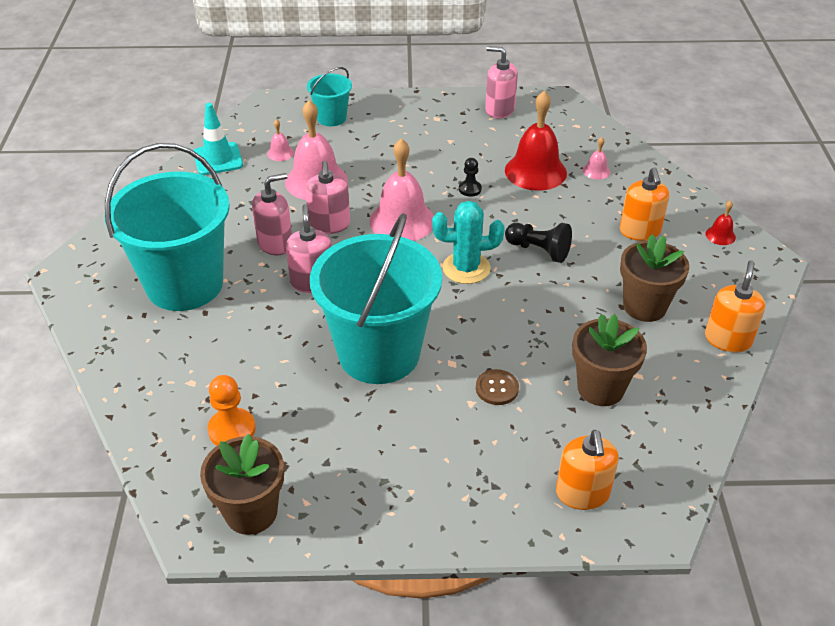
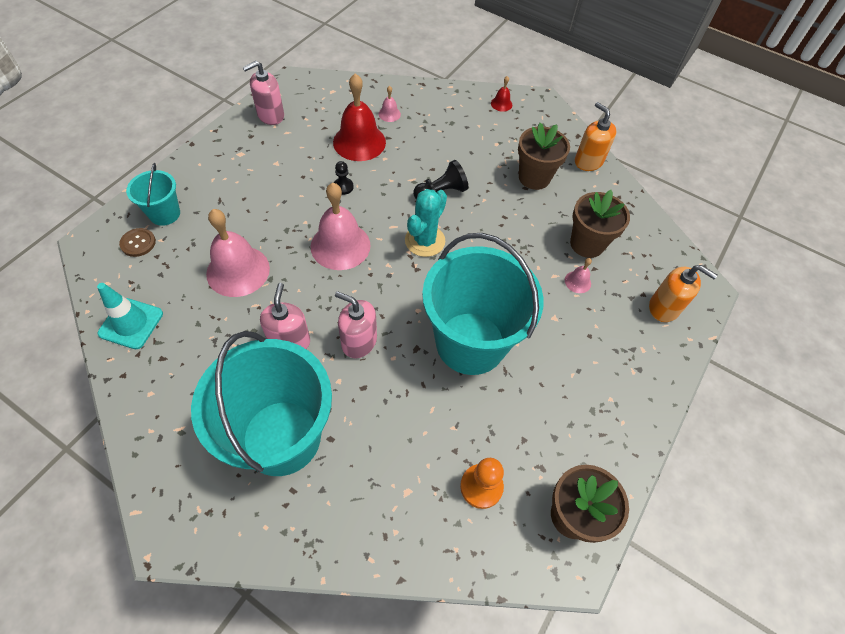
camera: 60 degrees left, 15 degrees up
pink bell [267,119,294,161] -> pink bell moved to [565,258,592,293]
pink soap dispenser [305,161,350,234] -> none
brown button [476,369,519,405] -> brown button moved to [119,228,156,257]
orange soap dispenser [620,167,669,241] -> none

